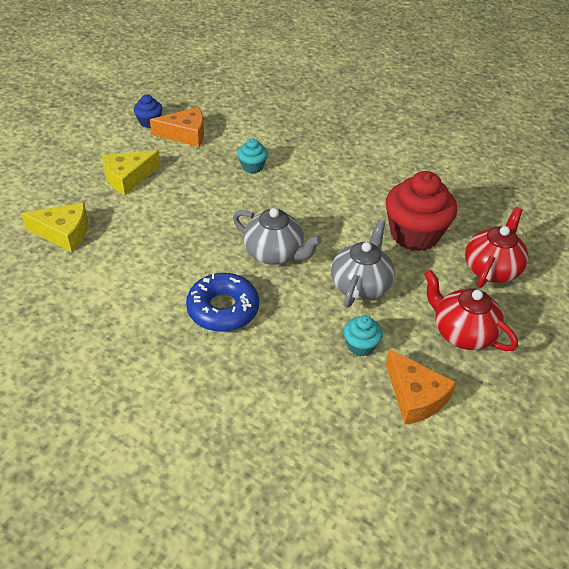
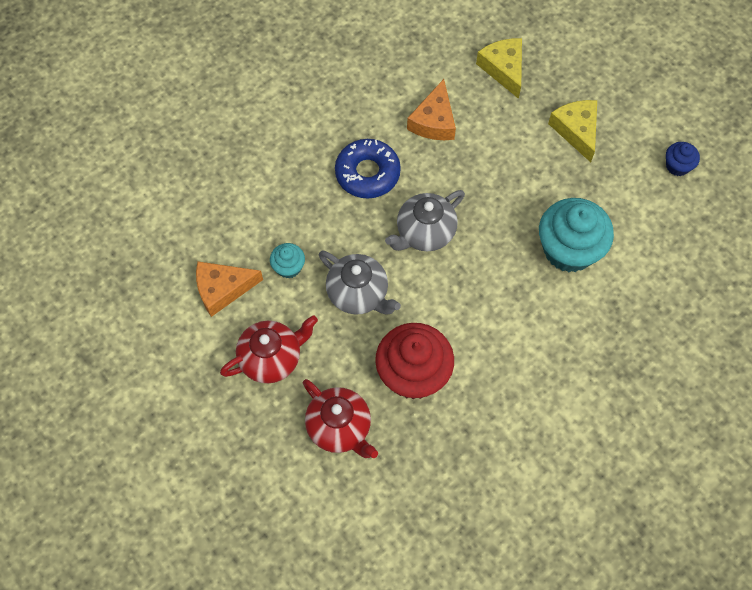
camera: 110 degrees right, 20 degrees up
yellow cheese [21,203,88,252] -> yellow cheese turned 135 degrees clockwise [476,38,522,99]
orange cheese [150,107,204,147] -> orange cheese moved to [407,79,456,140]
turquoise cupcake [237,138,268,173] -> turquoise cupcake [539,198,614,272], size x2.09

